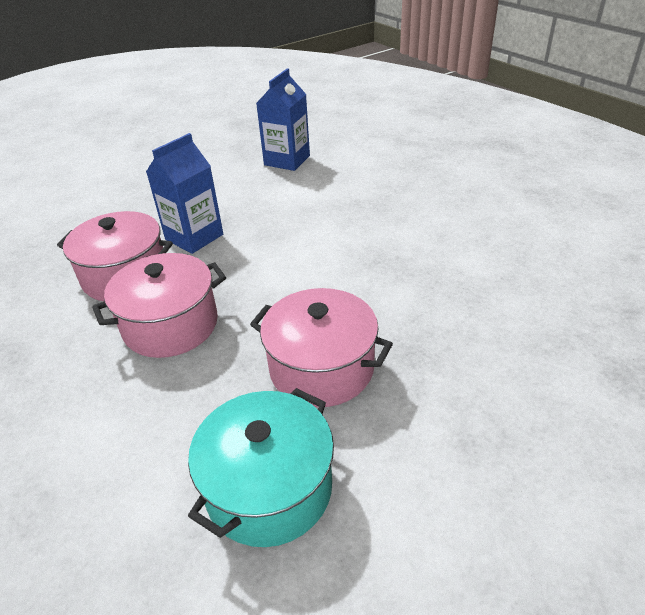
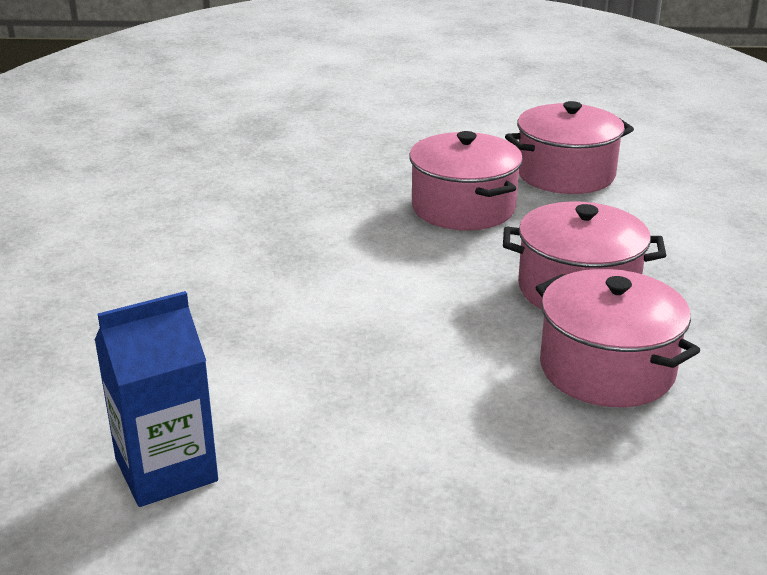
camera: 145 degrees left, 10 degrees down
blue carton [146,133,223,254] -> none
turquoise pot [188,388,334,547] -> pink pot [505,101,634,194]

